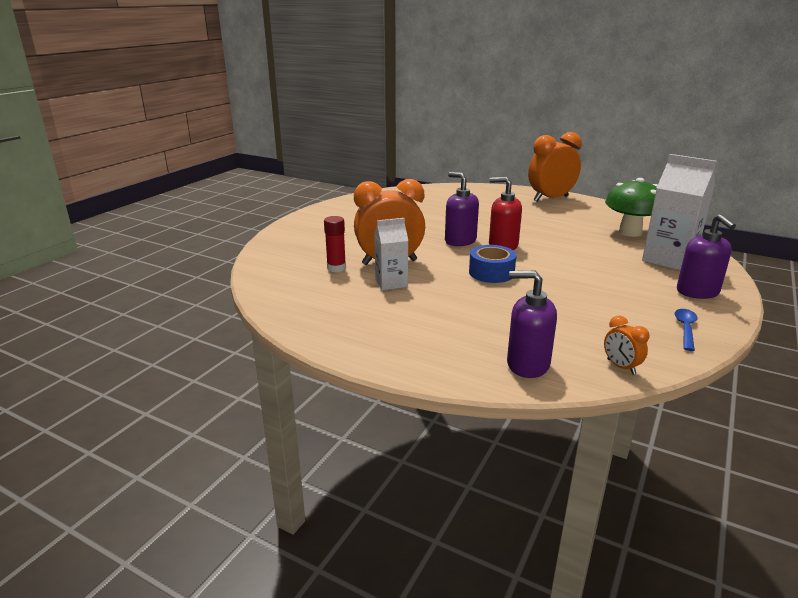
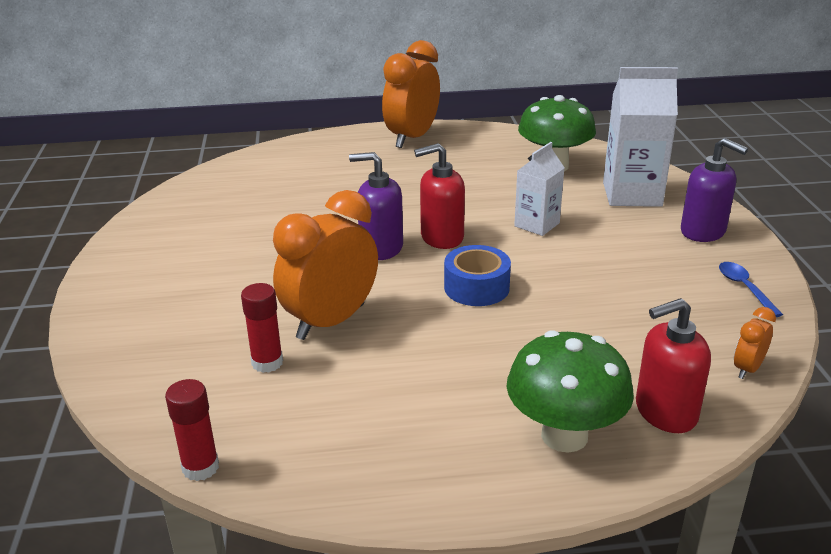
camera: 35 degrees left, 5 degrees up
white carton [374,218,408,290] -> white carton moved to [514,142,565,236]
purple soap dispenser [507,271,557,378] -> red soap dispenser [636,298,711,433]
orange clock [604,316,649,375] -> orange clock turned 105 degrees clockwise [734,307,776,379]
none -> red glue stick [165,379,219,481]
none -> green mushroom [507,330,634,453]

